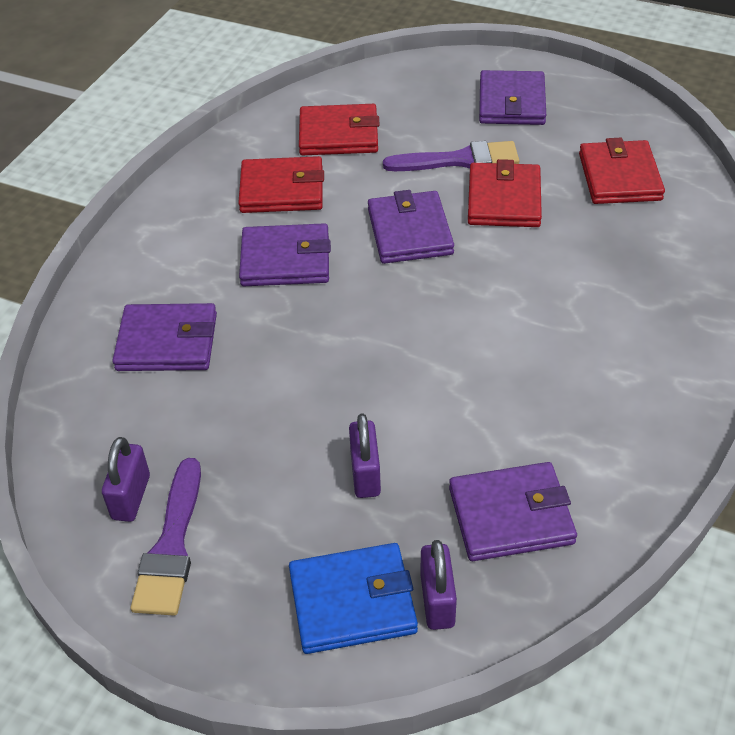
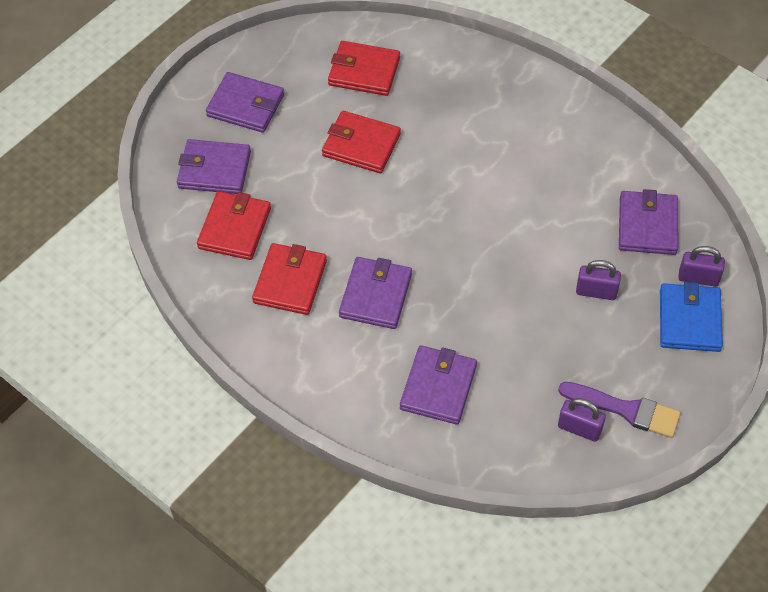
camera: 75 degrees left, 10 degrees up
purple wallet [368,190,454,264] -> purple wallet moved to [177,139,251,194]
purple brush [383,141,519,171] -> none

